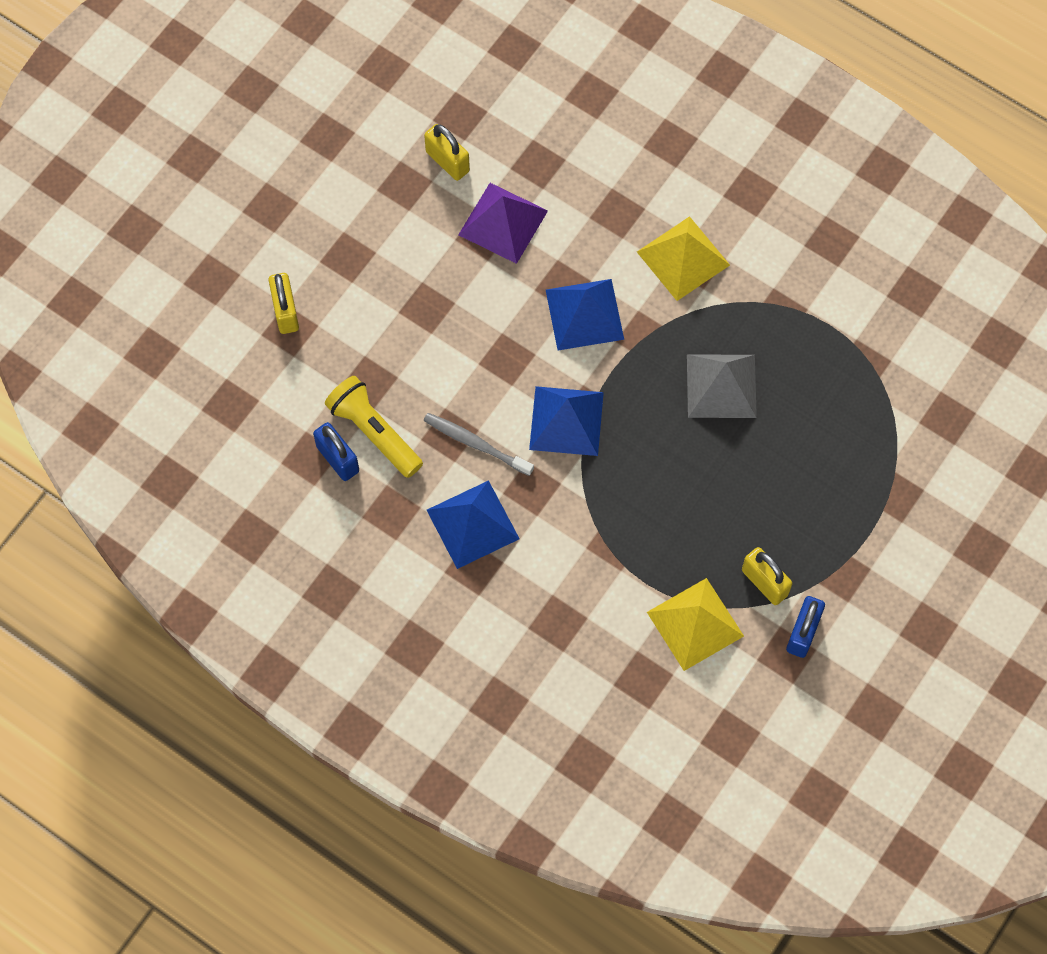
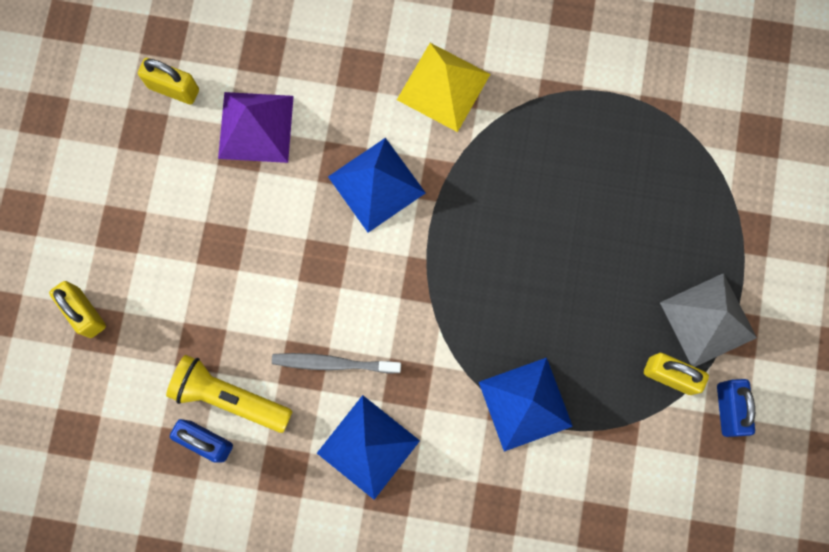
camera: 25 degrees left, 10 degrees up
blue pyramid [529,386,604,456] -> blue pyramid moved to [479,358,573,452]
yellow pyramid [647,578,744,671] -> none
grey pyramid [687,354,757,418] -> grey pyramid moved to [660,273,757,367]

